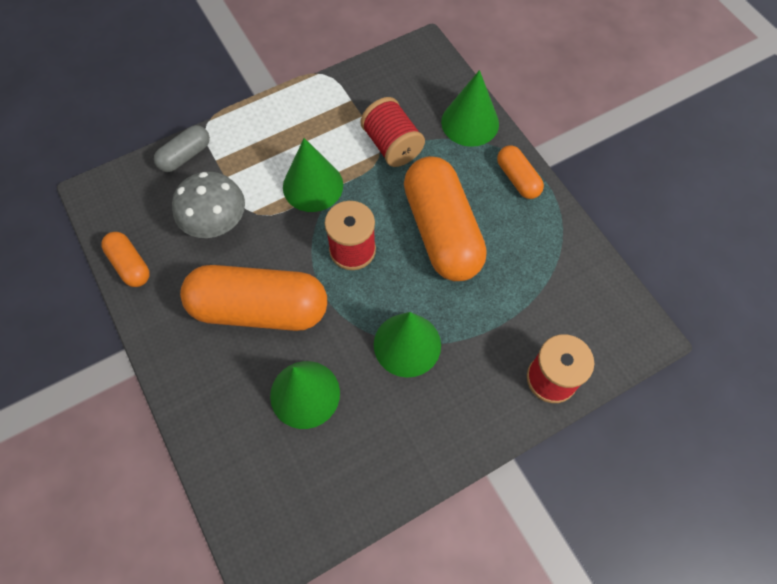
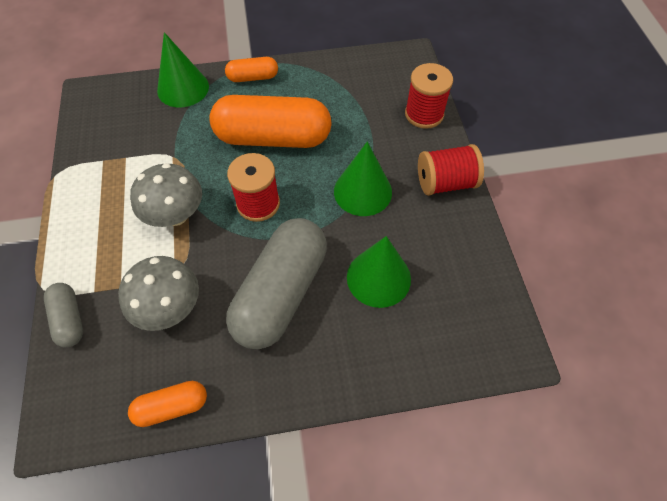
camera: 70 degrees left, 5 degrees down
orange capsule [180,265,327,331] -> grey capsule [226,218,327,349]
green cone [283,138,343,212] -> grey mushroom [130,163,202,227]
red spool [361,97,425,167] -> red spool moved to [418,144,484,196]

